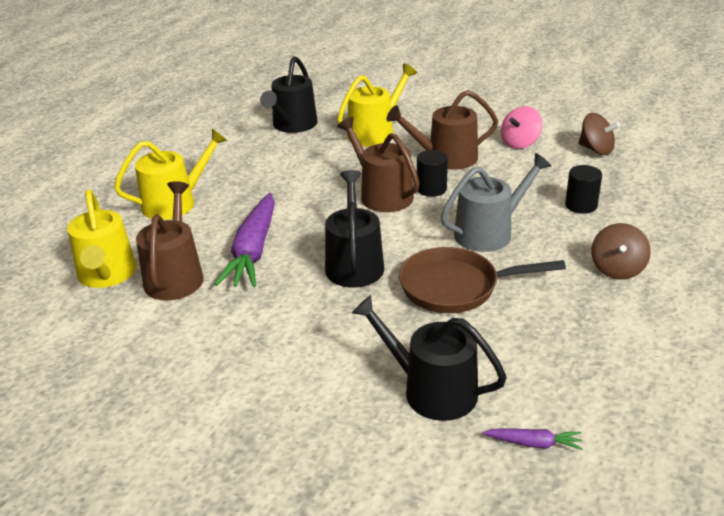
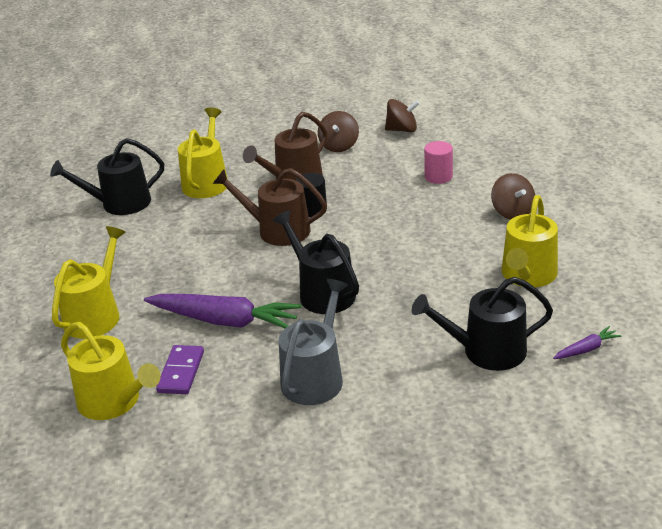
camera: 35 degrees left, 0 degrees up
brown watering can [136,181,204,300] -> purple domino [156,345,204,394]
purple carrot [215,193,275,287] -> purple carrot turned 45 degrees counterclockwise [144,294,302,328]
black watering can [260,56,318,133] -> black watering can turned 90 degrees clockwise [50,138,164,215]
brown pan [399,247,566,313] -> none
grey watering can [441,153,551,252] -> grey watering can moved to [279,279,348,405]
pink spinning top [501,106,542,149] -> brown spinning top [318,111,359,152]
black cylinder [565,165,602,214] -> pink cylinder [424,141,453,184]
none -> yellow watering can [501,195,558,287]

